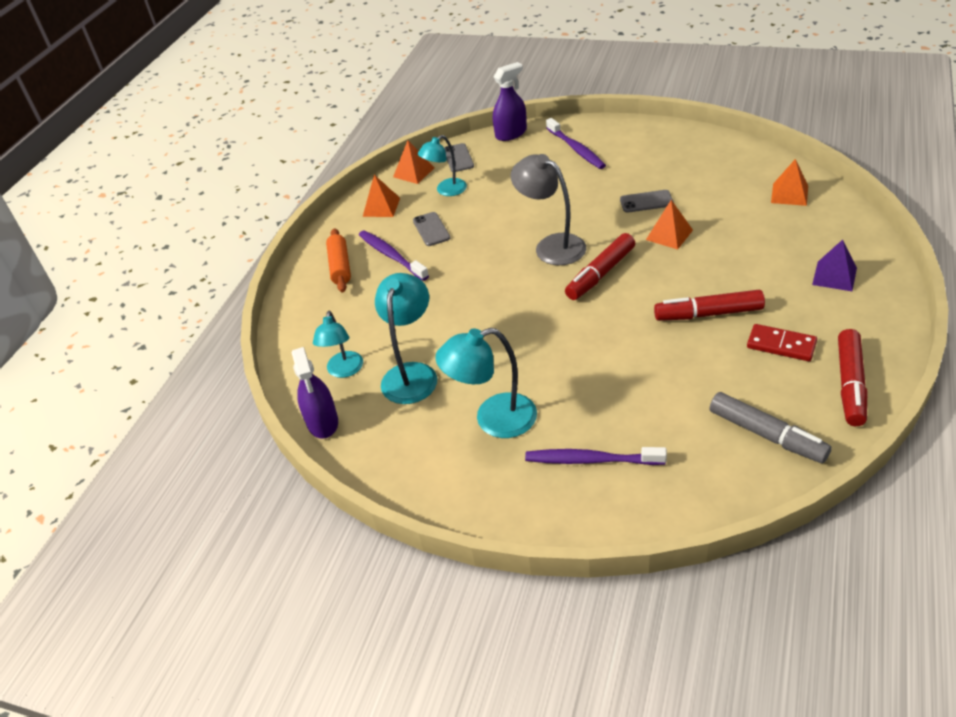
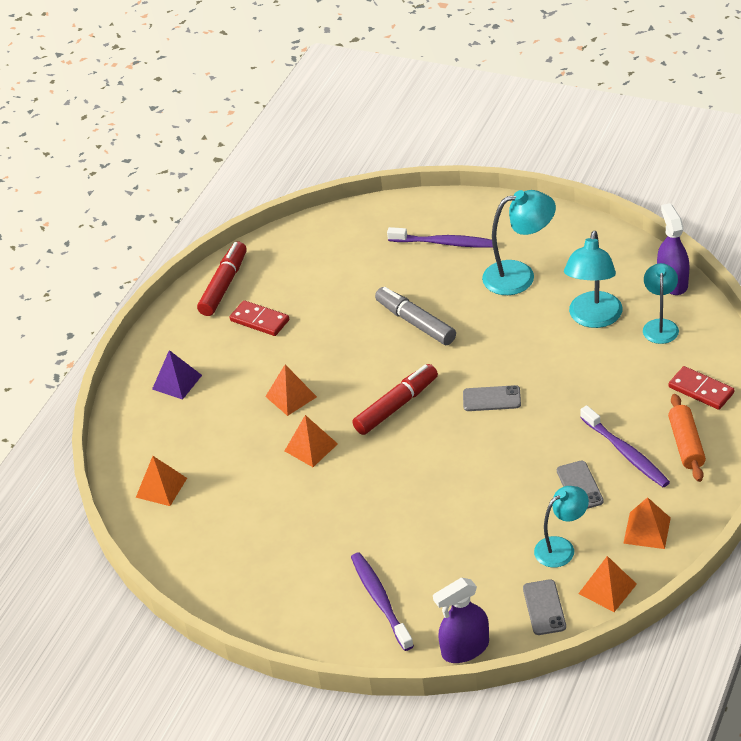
camera: 175 degrees left, 0 degrees up
grey lamp [511,154,586,265] -> none
grey phone [620,190,674,213] -> grey phone moved to [463,385,521,411]
red marker [654,290,765,321] -> none
grey marker [710,392,832,463] -> grey marker moved to [375,287,456,345]
none -> orange pyramid [265,365,317,416]
none -> red domino [669,366,734,410]

